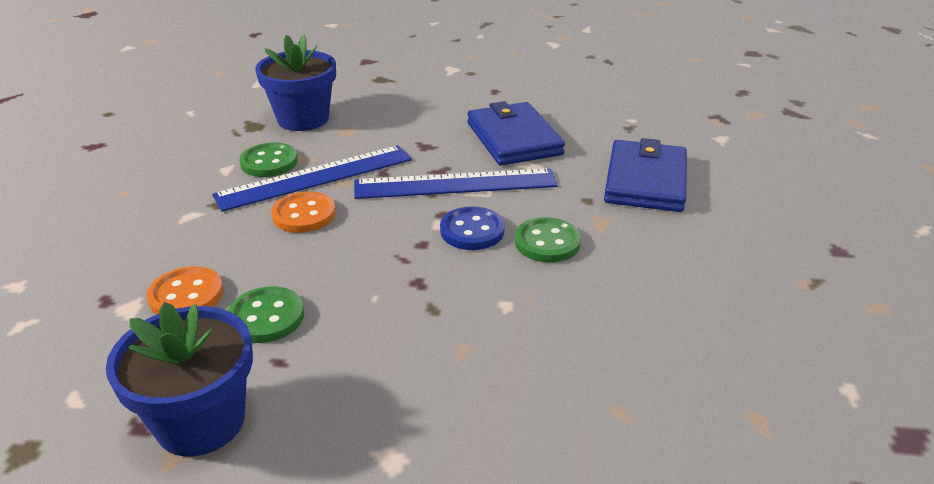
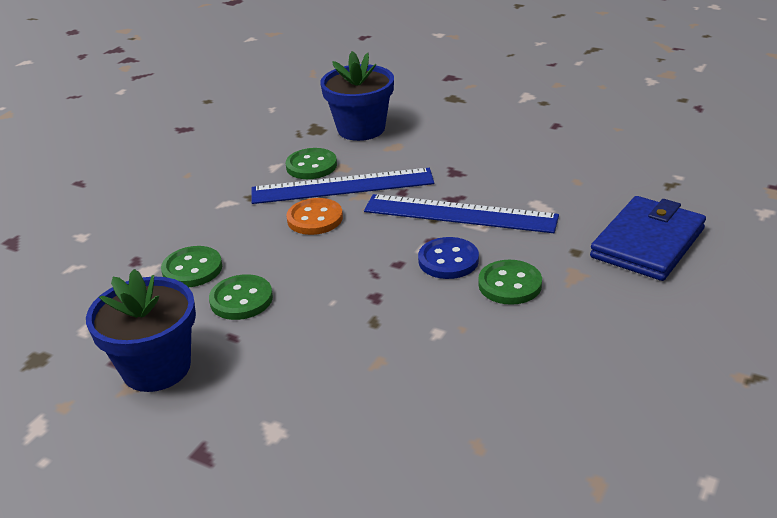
camera: 25 degrees right, 0 degrees up
orange button [146,266,223,315] -> green button [161,246,222,287]
blue wallet [468,101,565,166] -> none

